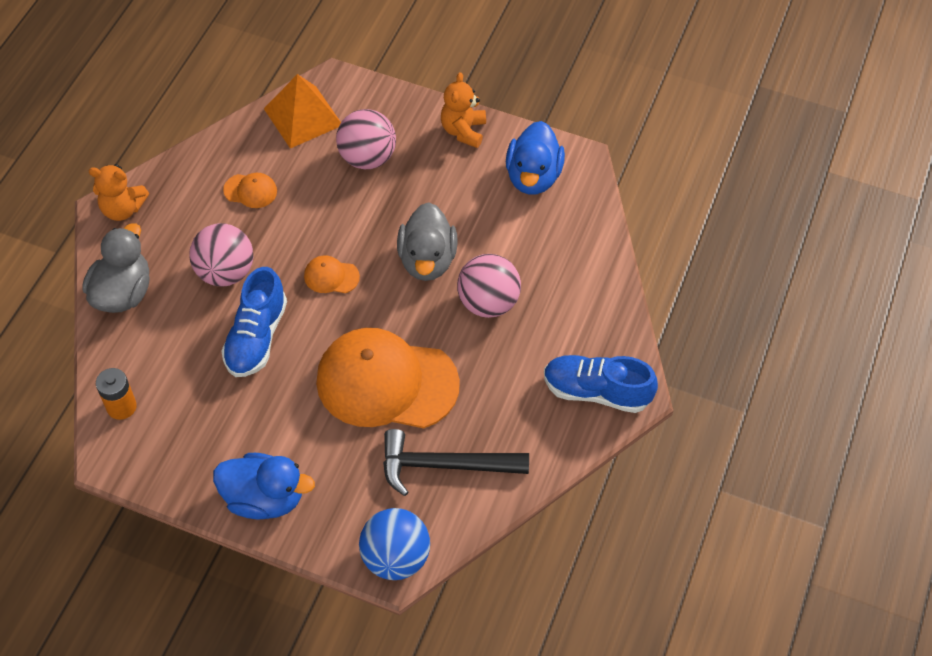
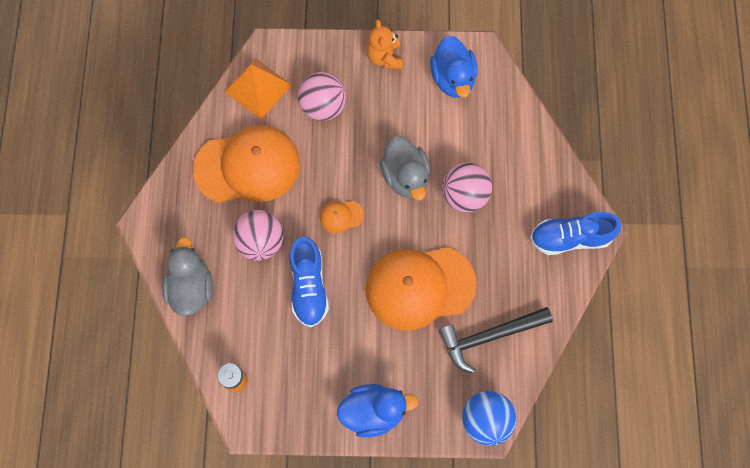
camera: 20 degrees left, 15 degrees up
orange teddy bear [89,164,149,221] -> none
orange cap [223,173,277,208] -> orange cap [193,126,300,203], size x2.46

